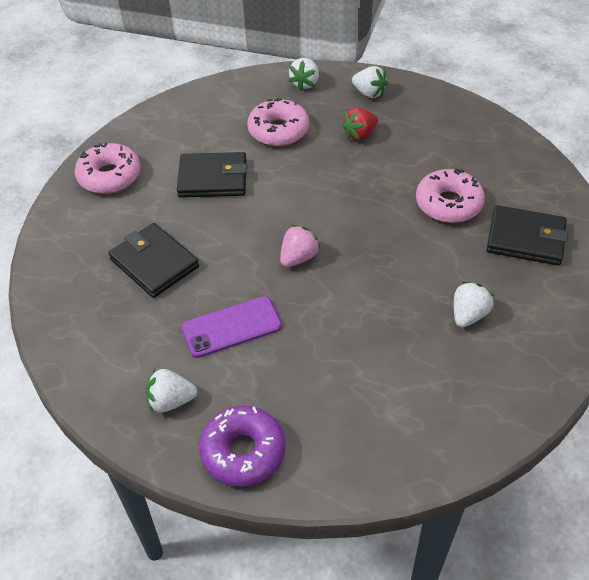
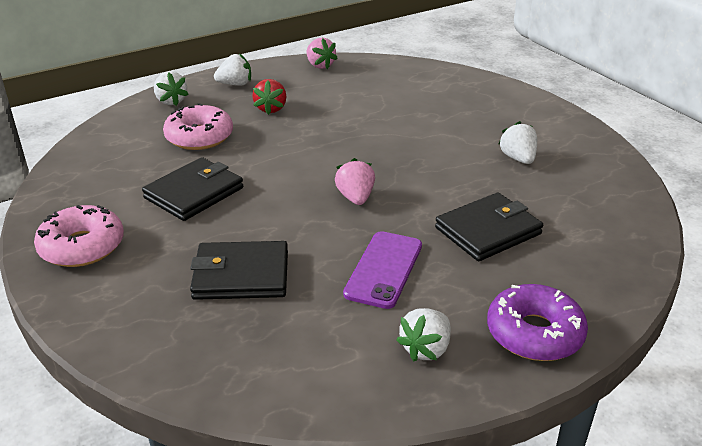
camera: 50 degrees left, 15 degrees down
pink donut [416,168,485,223] -> none
black wallet [487,205,568,266] -> black wallet moved to [435,193,543,261]
none -> pink strawberry [307,38,338,69]

